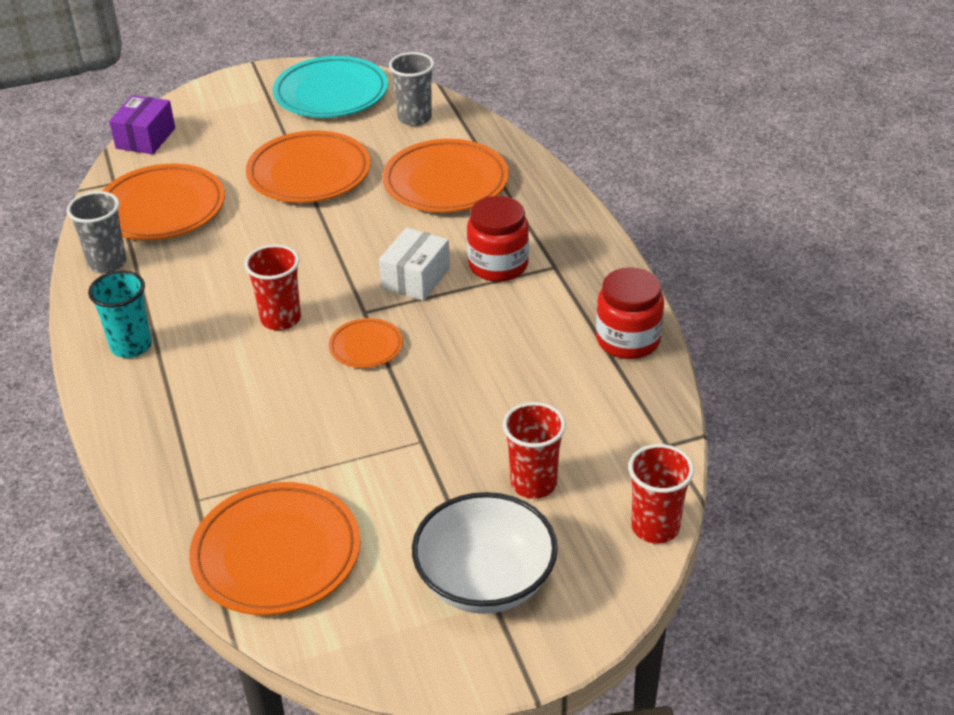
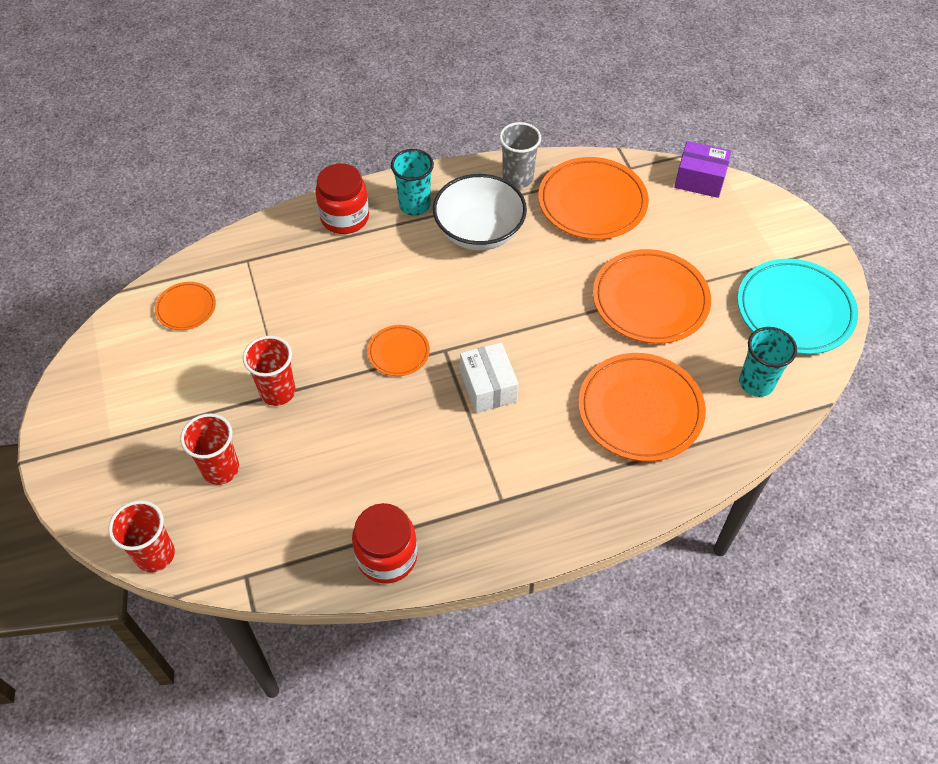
camera: 90 degrees right, 15 degrees up
orange plate [189,482,360,615] -> orange plate [155,282,216,330], size x0.51
red cup [245,244,301,331] -> red cup moved to [243,336,296,406]
white box [379,227,450,301] -> white box turned 45 degrees clockwise [460,342,519,413]
grey cup [389,52,434,126] -> turquoise cup [739,327,797,397]
white bowl [412,492,558,614] -> white bowl moved to [433,174,527,250]
red jar [467,196,529,282] -> red jar moved to [315,163,369,234]

